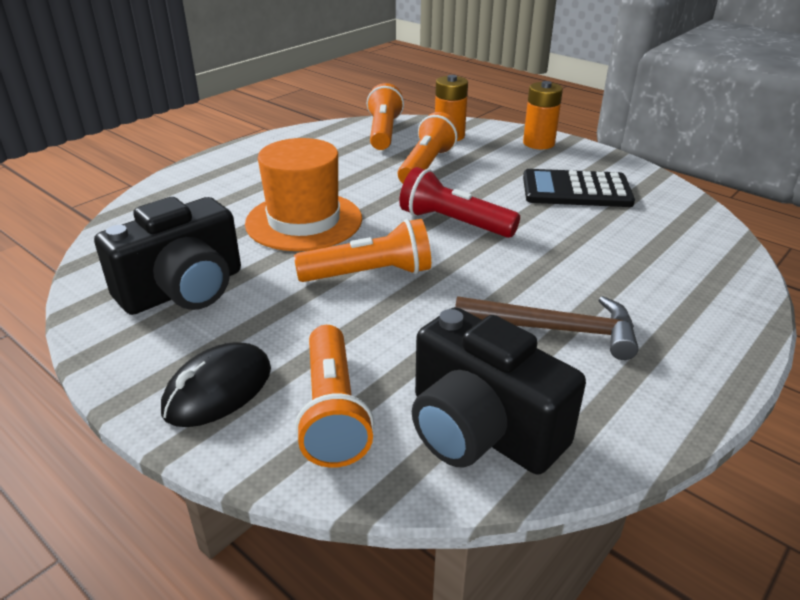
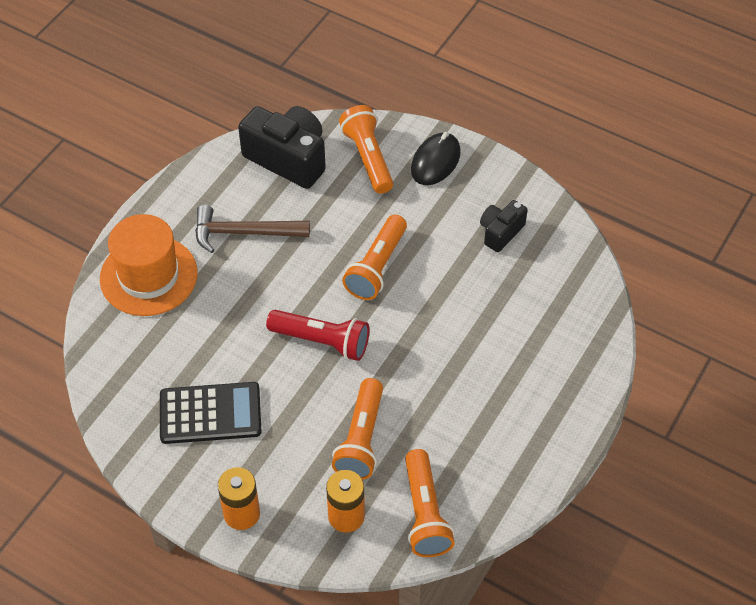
camera: 170 degrees right, 20 degrees up
black camera [94,197,241,315] -> black camera [480,200,528,252], size x0.55
orange hat [245,138,362,251] -> orange hat moved to [100,214,198,316]
orange flashlight [294,219,431,282] -> orange flashlight turned 45 degrees counterclockwise [342,215,407,300]

